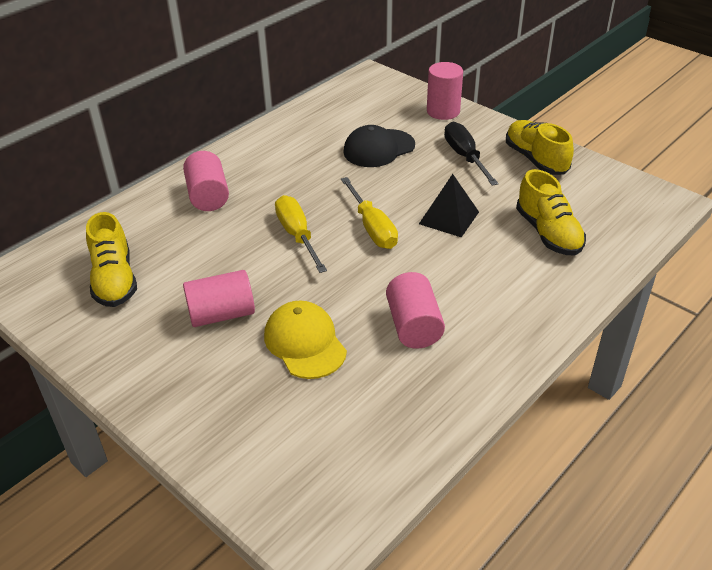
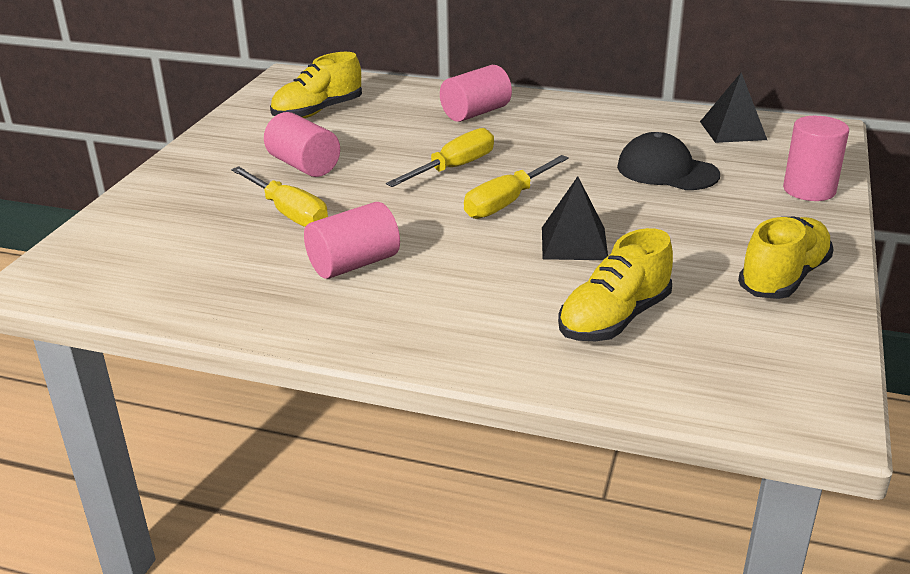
camera: 65 degrees right, 10 degrees down
yellow cap [264,300,347,379] -> yellow screwdriver [231,166,328,227]
black screwdriver [444,122,499,186] -> none
none -> black pyramid [700,73,767,143]

